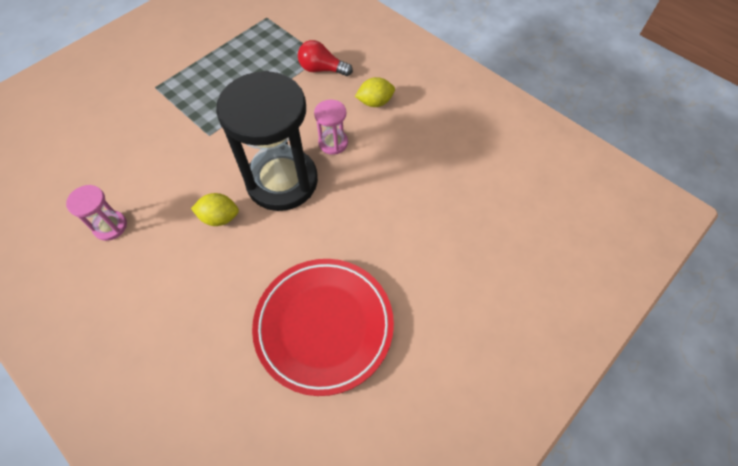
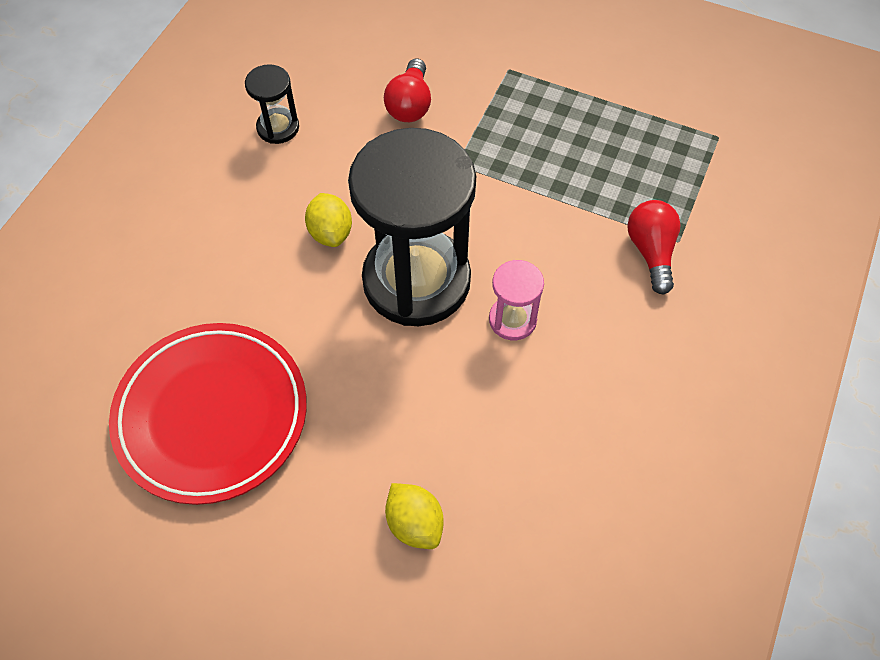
camera: 70 degrees right, 0 degrees up
pink hourglass [66,185,127,241] -> black hourglass [245,64,299,144]
yellow lemon [355,77,395,107] -> yellow lemon moved to [385,483,444,549]
none -> red light bulb [384,58,431,122]

